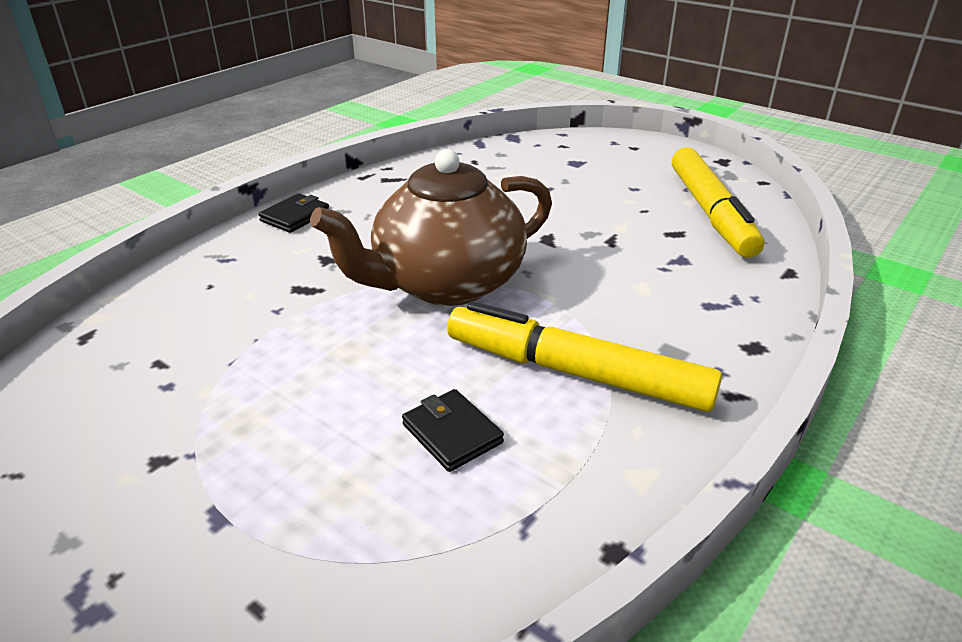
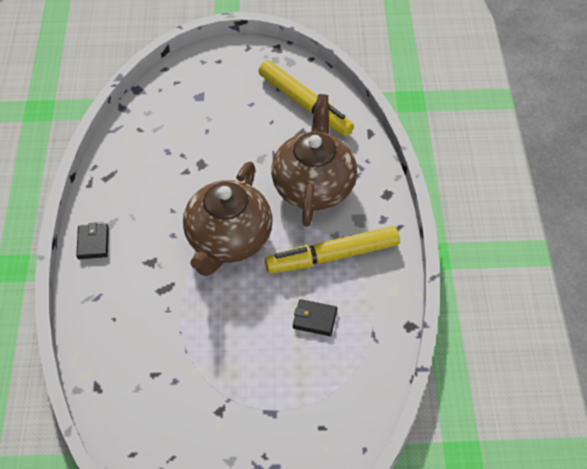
camera: 40 degrees left, 20 degrees up
none -> brown teapot [271,94,357,227]

